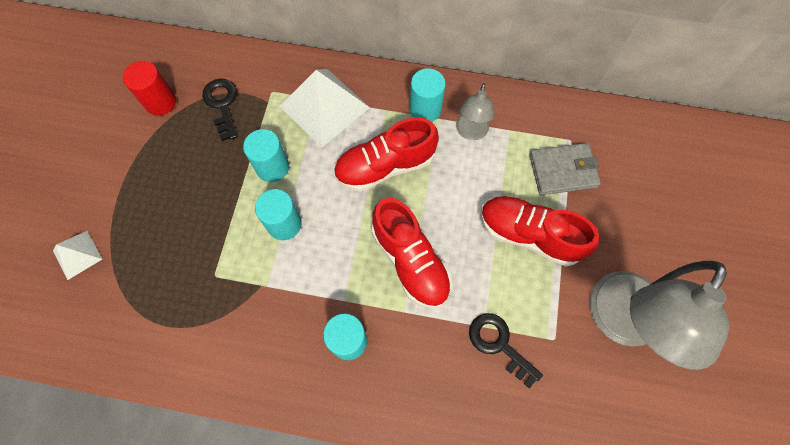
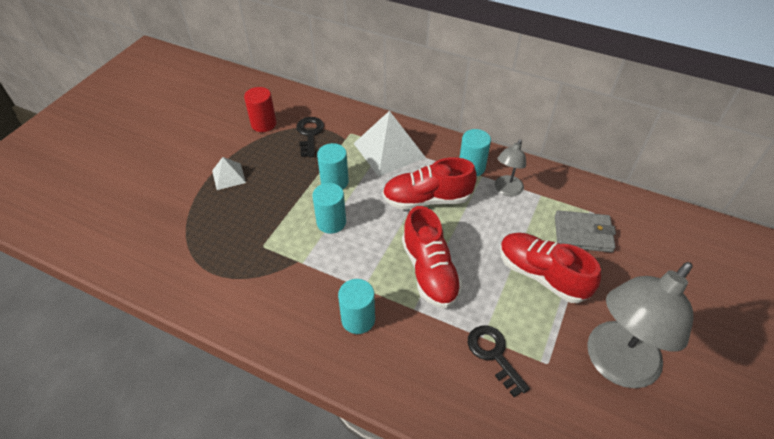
camera: 15 degrees right, 20 degrees down
white pyramid [53,231,102,280] -> white pyramid moved to [212,157,246,190]

